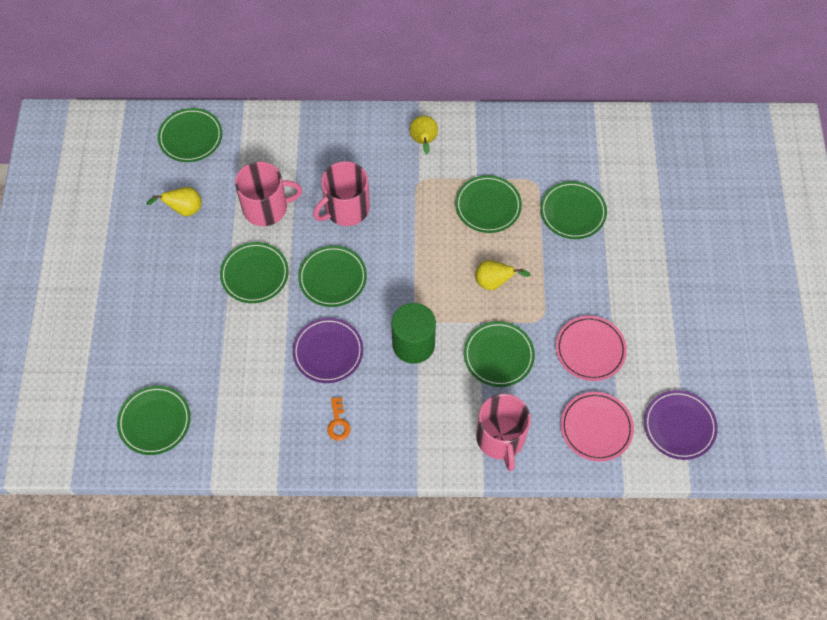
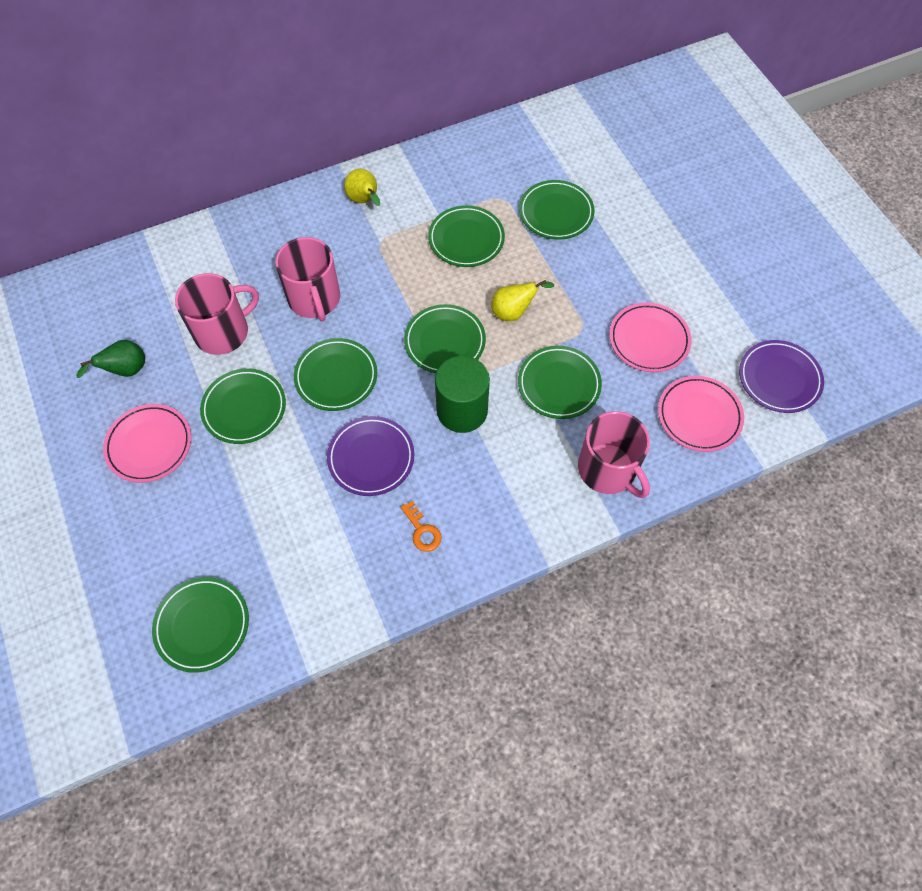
camera: 25 degrees left, 0 degrees up
yellow pear [146,187,202,216] -> green pear [77,340,145,378]
green plate [158,108,222,162] -> green plate moved to [404,304,486,373]
pink mug [313,161,370,226] -> pink mug turned 45 degrees counterclockwise [275,237,340,321]
none -> pink plate [103,404,191,483]

